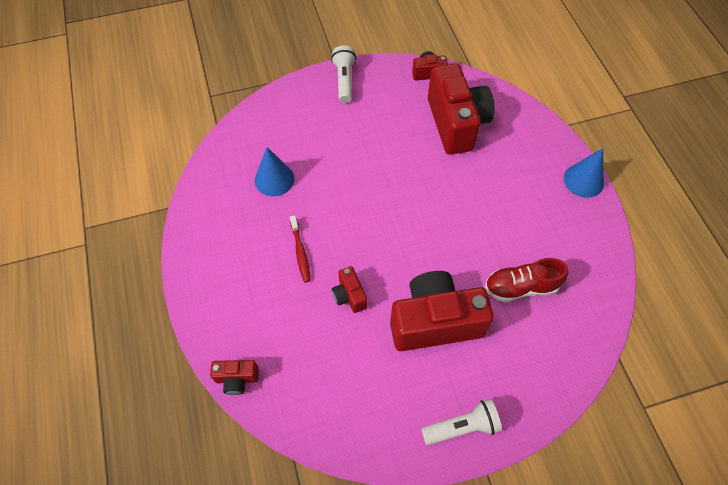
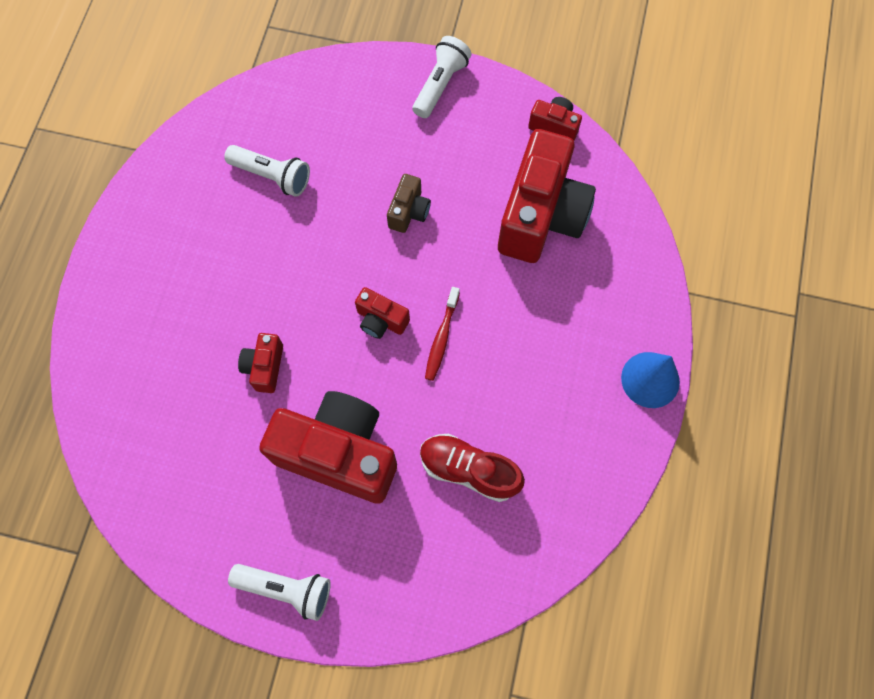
camera: 30 degrees right, 10 degrees up
red camera [210,360,259,395] -> red camera moved to [355,287,410,339]
blue cone [255,147,294,197] -> white flashlight [224,145,310,197]
red toothbrush [290,216,311,283] -> red toothbrush moved to [425,287,460,381]
none -> brown camera [387,174,431,233]

